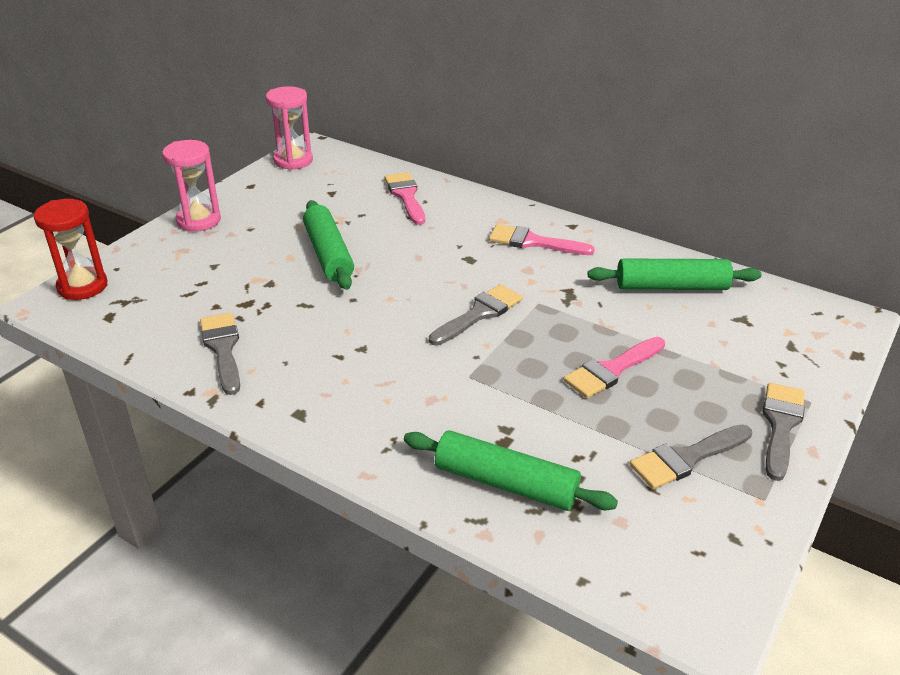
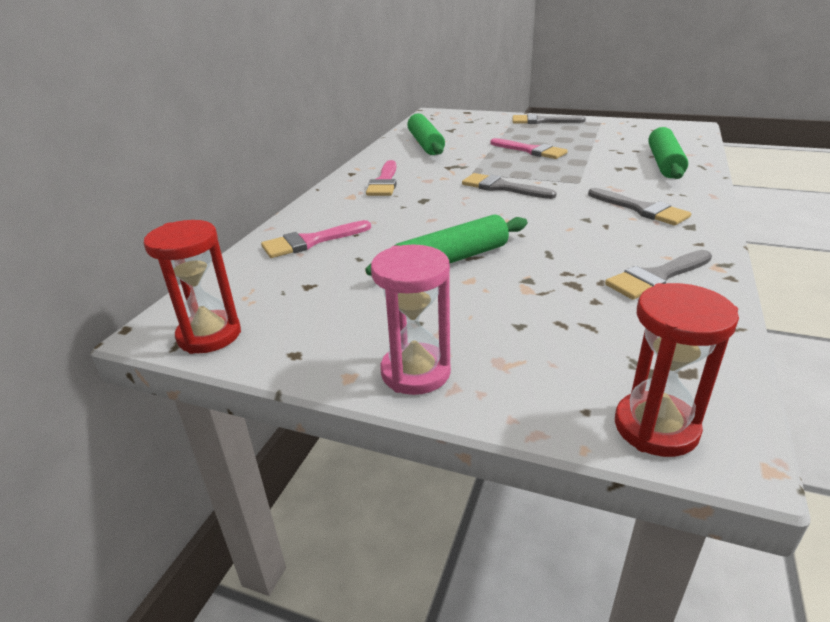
camera: 100 degrees left, 5 degrees down
pink hourglass [266,86,313,170] -> red hourglass [144,220,241,354]
grey brush [630,425,752,489] -> grey brush moved to [588,188,691,225]

